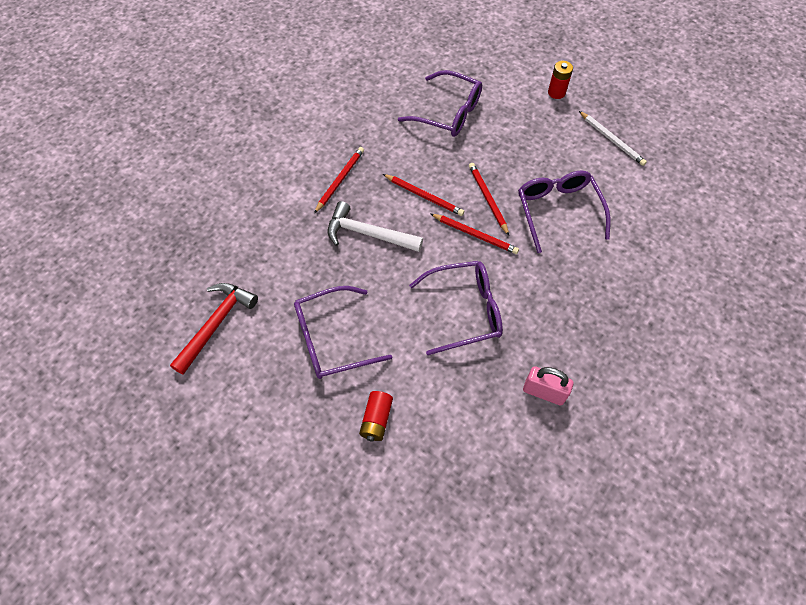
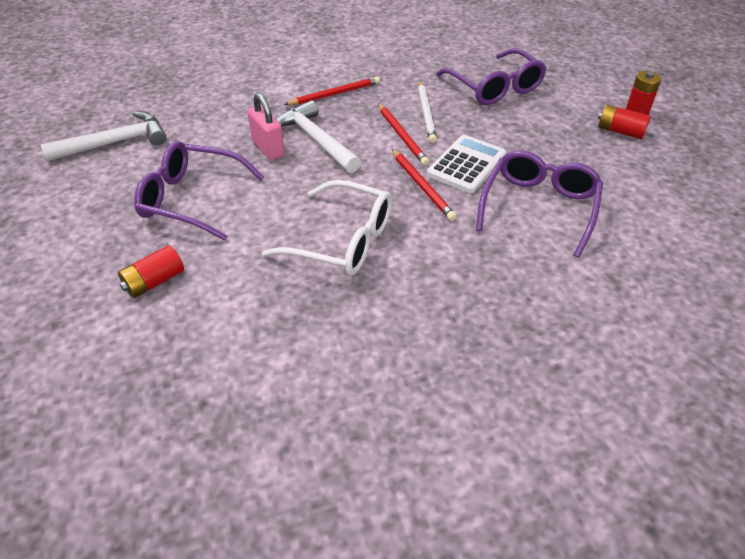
camera: 35 degrees right, 15 degrees down
red hammer [170,283,258,375] -> white hammer [41,111,166,161]
purple glasses [409,261,503,355] -> white glasses [262,180,392,275]
red pencil [469,163,509,236] -> white calculator [427,135,506,193]
pink padlock [523,366,574,405] -> pink padlock moved to [247,93,285,160]
white pencil [579,111,647,166] -> white pencil moved to [418,81,437,143]
none -> red battery [598,105,651,139]

